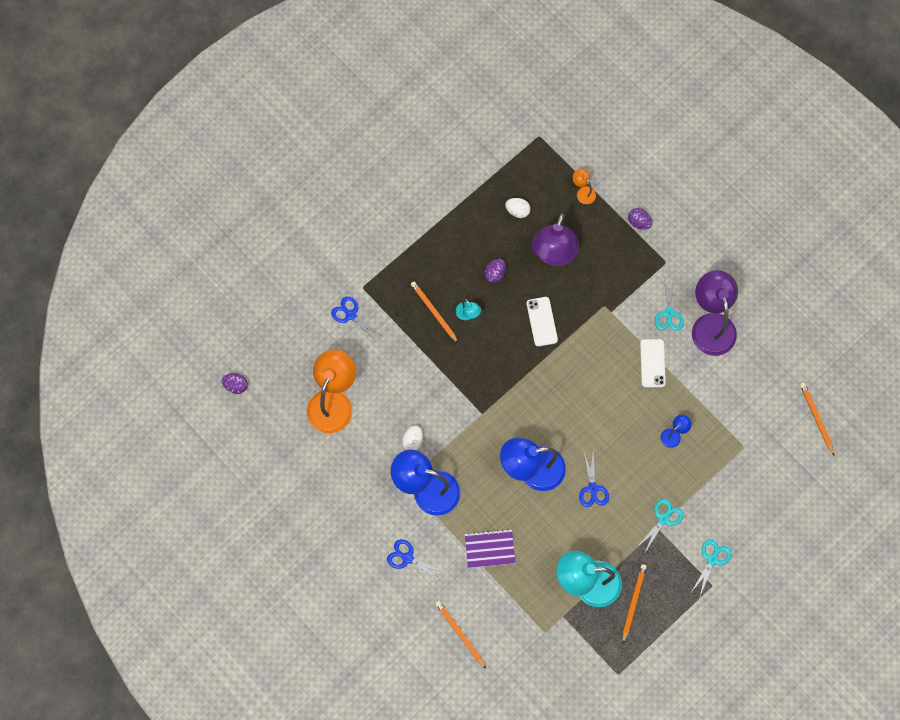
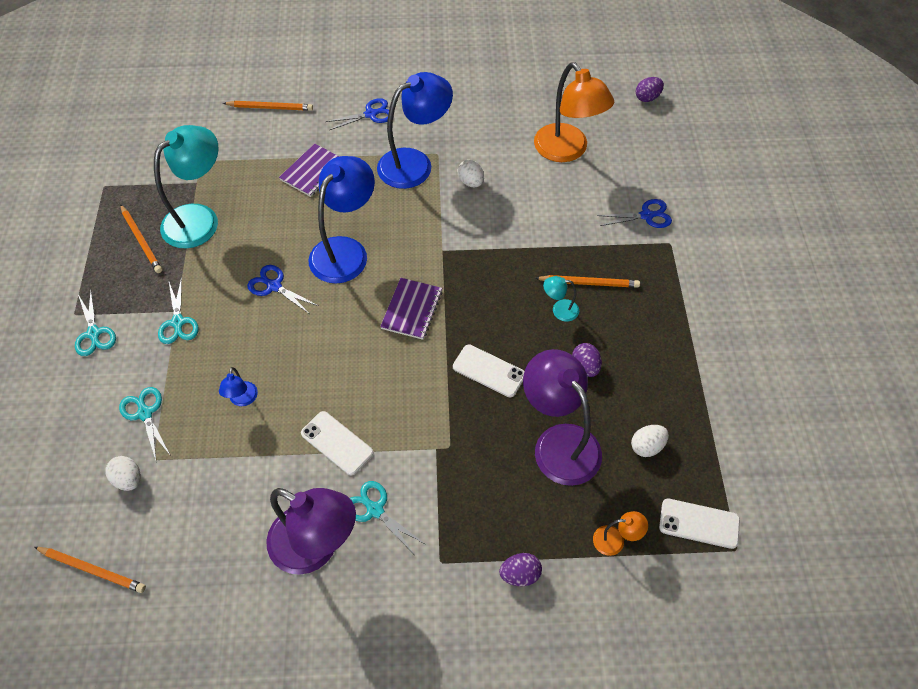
camera: 130 degrees right, 15 degrees down
none -> white egg [105,456,141,491]
none -> turquoise scissors [119,387,171,463]
none -> purple notebook [380,278,443,340]
none -> white phone [659,498,740,549]

